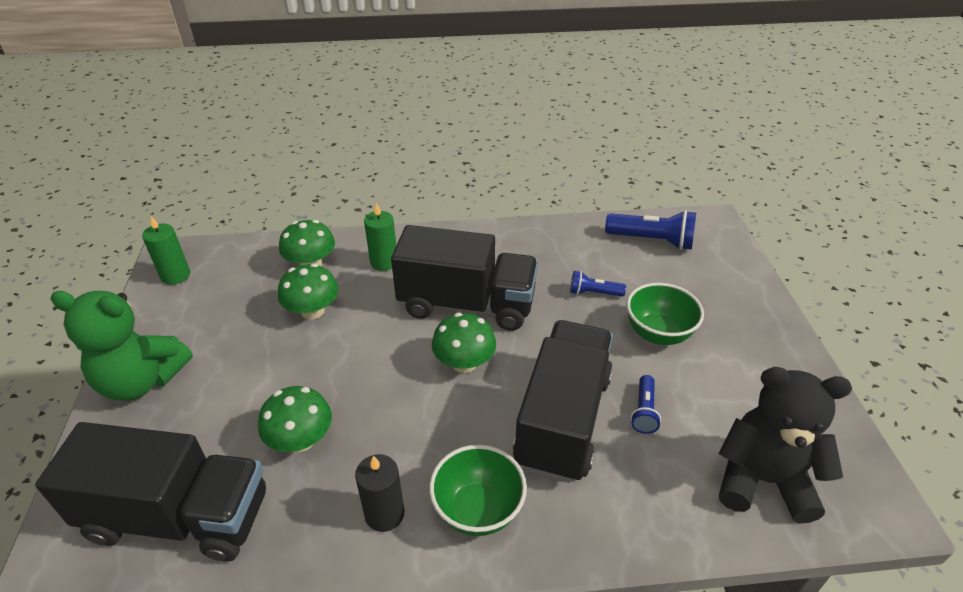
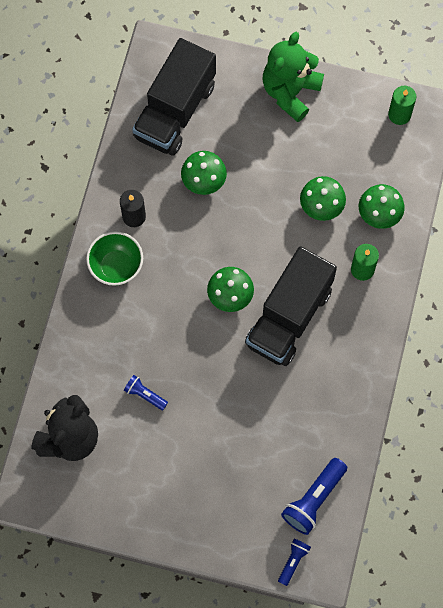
camera: 110 degrees right, 30 degrees up
black truck [513,320,613,483] -> none
blue flashlight [570,271,626,296] -> blue flashlight moved to [278,538,311,586]
green bowl [627,283,704,345] -> none

